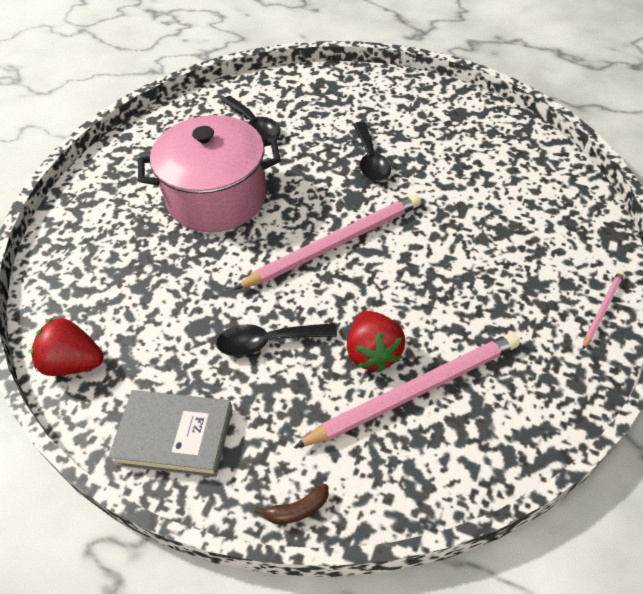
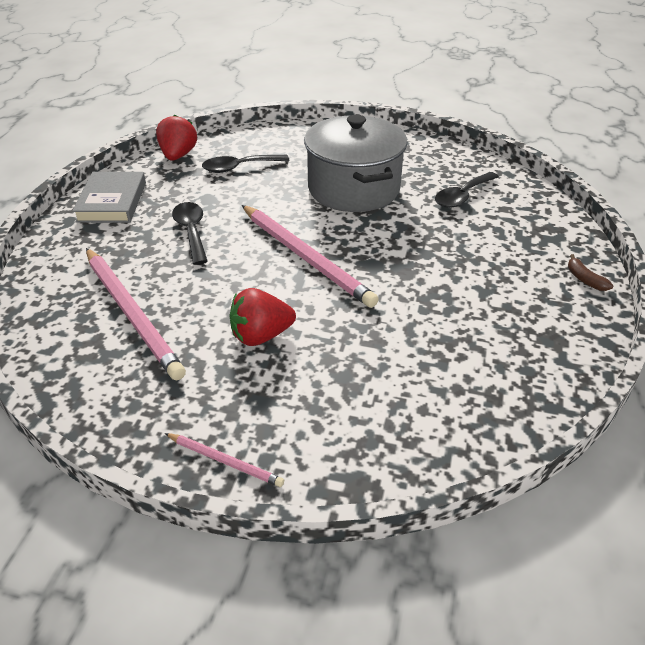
camera: 80 degrees right, 10 degrees down
pink pot [138,115,281,232] -> grey pot [304,115,408,212]
brown banana [255,484,329,524] -> brown banana moved to [568,254,613,291]
red strawberry [347,311,405,372] -> red strawberry moved to [229,288,296,346]
black spoon [353,122,391,181] -> black spoon moved to [202,155,289,173]

